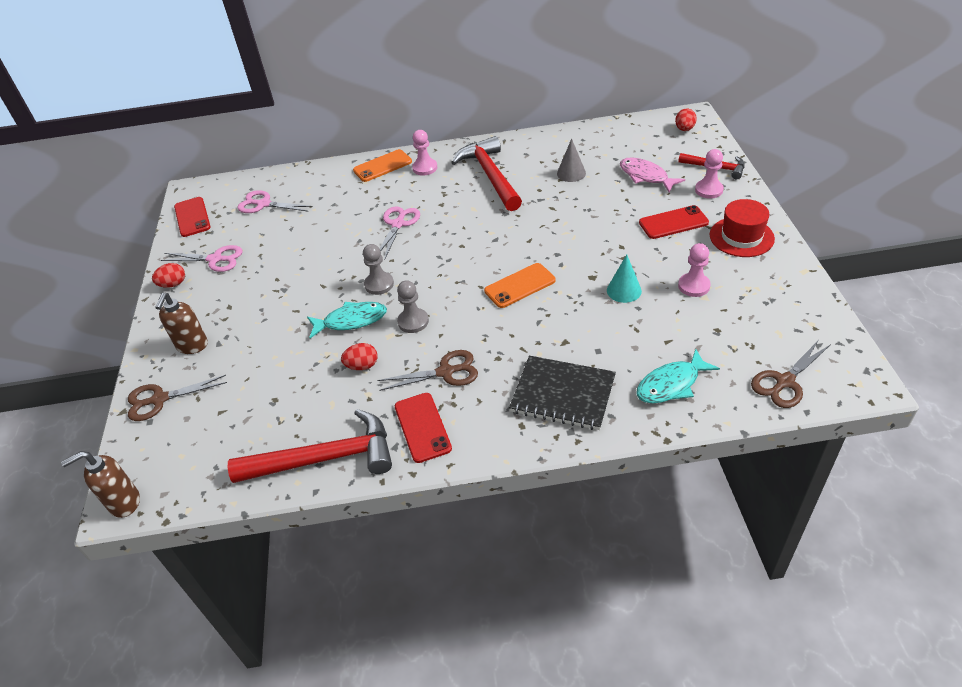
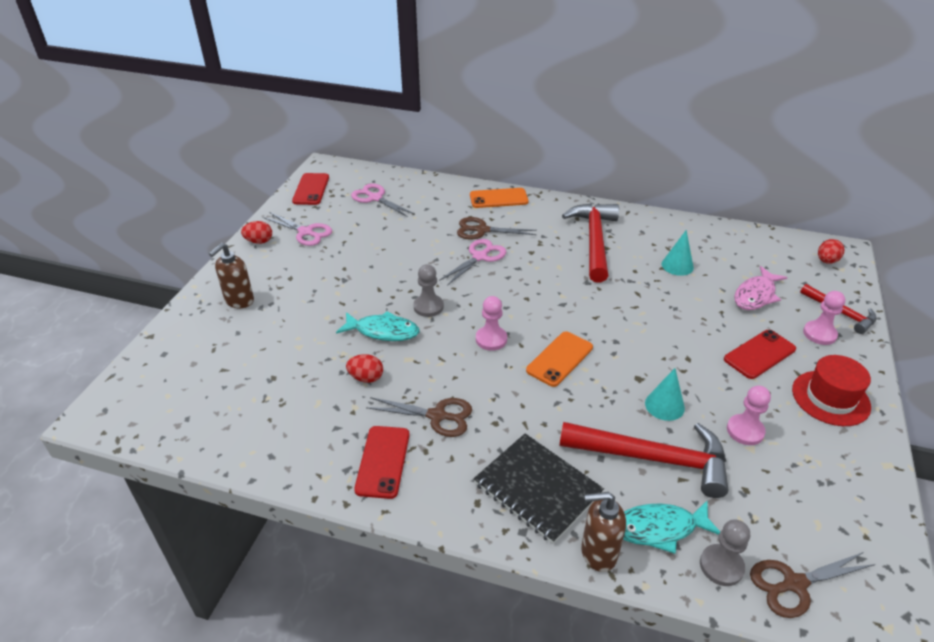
camera: 20 degrees right, 5 degrees down
brown soap dispenser [61,451,140,518] -> brown soap dispenser moved to [581,492,626,572]
brown scissors [128,375,227,421] -> brown scissors moved to [457,217,537,239]
red hammer [228,409,392,483] -> red hammer moved to [560,422,729,498]
grey pawn [397,280,429,333] -> grey pawn moved to [700,519,750,586]
pink pawn [412,130,437,175] -> pink pawn moved to [476,296,507,351]
orange phone [484,263,556,308] -> orange phone turned 45 degrees counterclockwise [526,331,593,387]
grey cone [557,138,586,182] -> turquoise cone [662,230,694,276]
pink fish [620,157,685,192] -> pink fish turned 120 degrees counterclockwise [734,266,788,310]
red phone [639,205,709,239] -> red phone turned 45 degrees counterclockwise [724,330,796,379]

